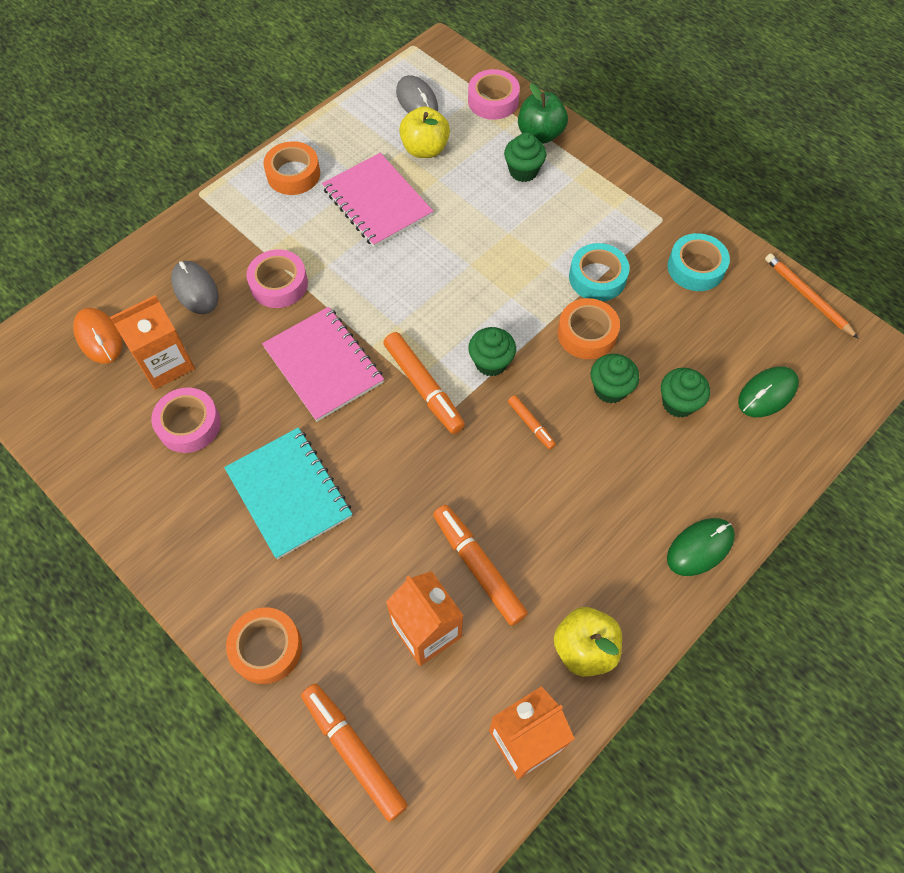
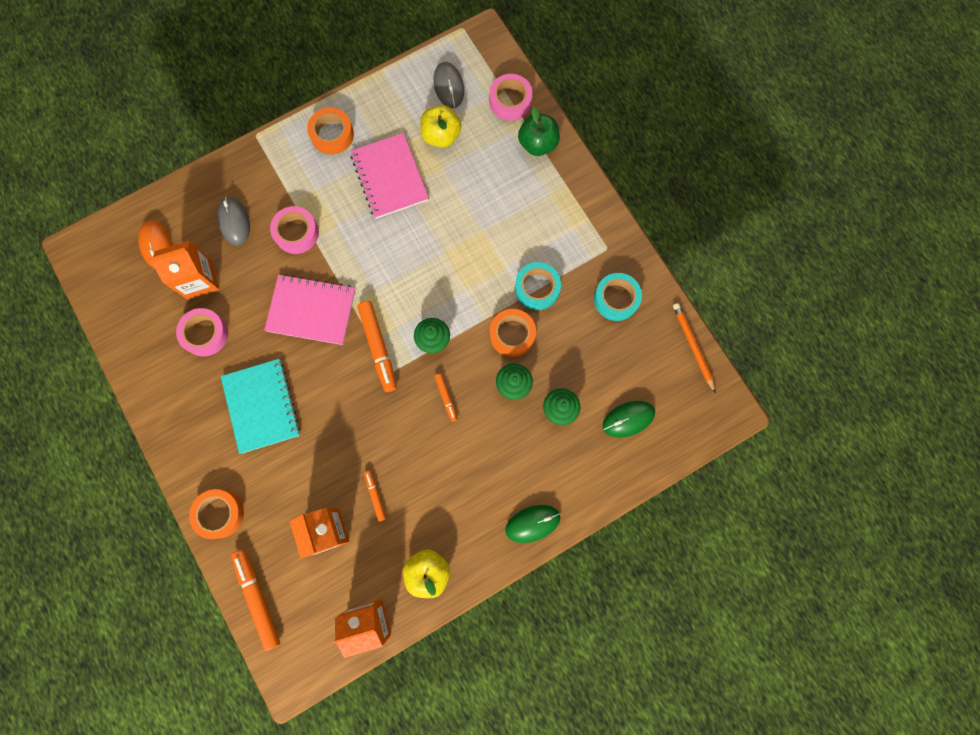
camera: 15 degrees right, 15 degrees up
pink notebook [262,307,384,422] -> pink notebook turned 60 degrees counterclockwise [264,274,355,345]
orange marker [433,505,528,626] -> orange marker [364,470,386,522], size x0.53
green cupcake [504,132,546,182] -> none

